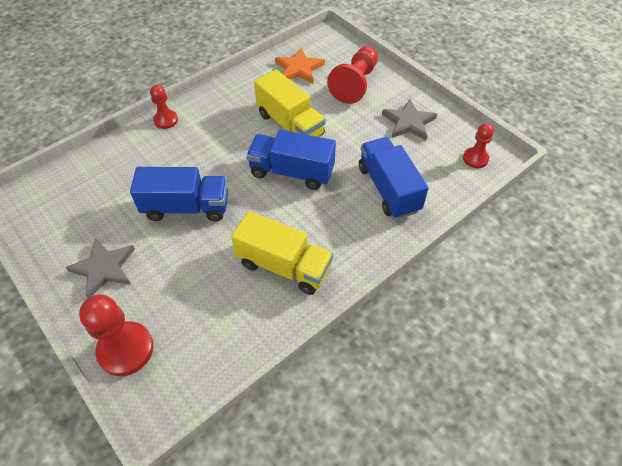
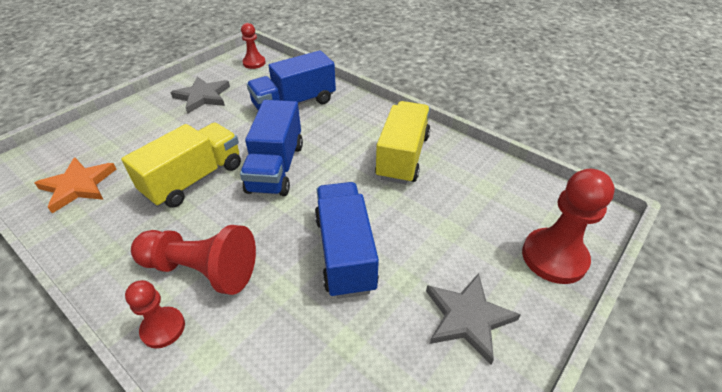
camera: 100 degrees left, 10 degrees down
red pawn [327,46,378,104] -> red pawn moved to [131,225,256,295]

